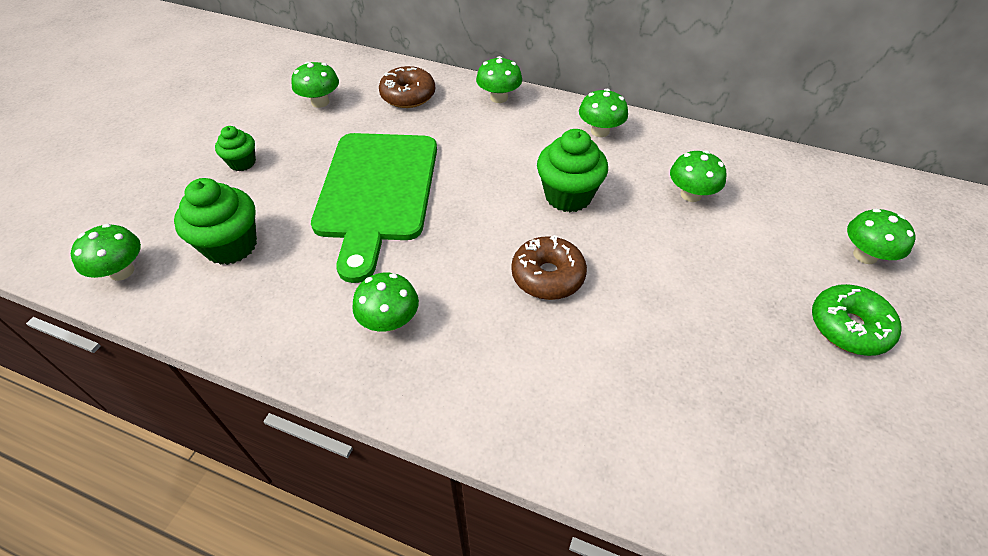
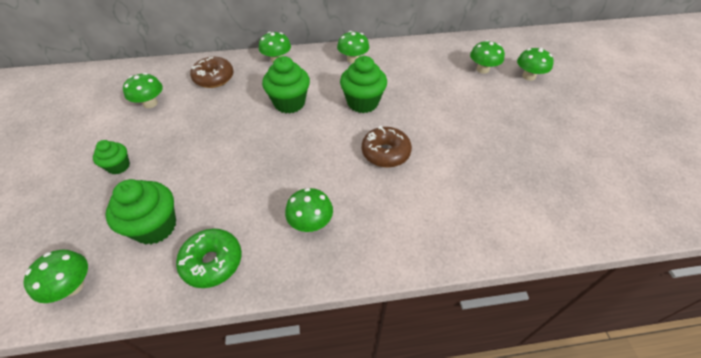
camera: 30 degrees left, 0 degrees up
green cutting board [311,133,437,283] -> none
green mushroom [670,150,726,202] -> green mushroom moved to [470,40,505,74]
green donut [812,284,901,356] -> green donut moved to [176,228,242,288]
none -> green cupcake [262,56,310,114]

